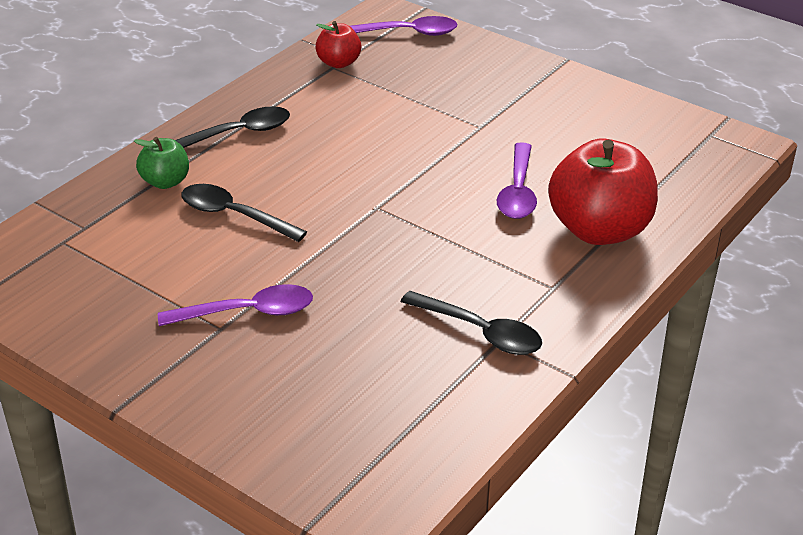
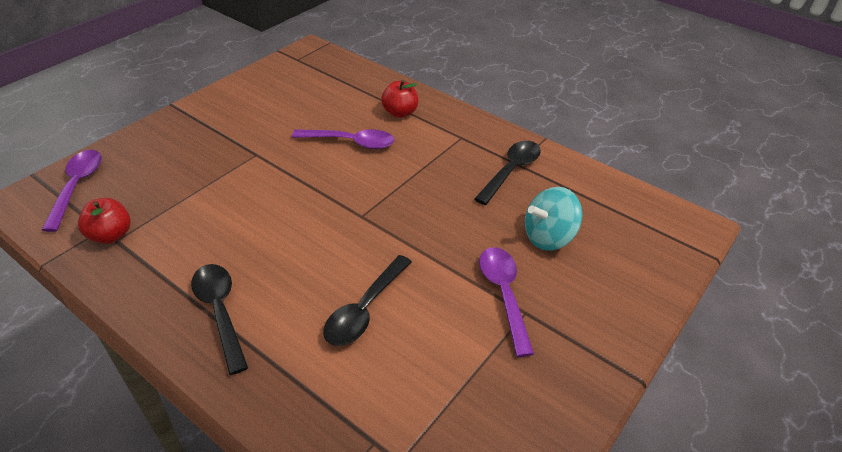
camera: 90 degrees left, 5 degrees up
green apple [134,137,189,189] -> none
red apple [548,139,658,245] -> red apple [381,80,419,118], size x0.51
none -> turquoise spinning top [525,187,583,251]

